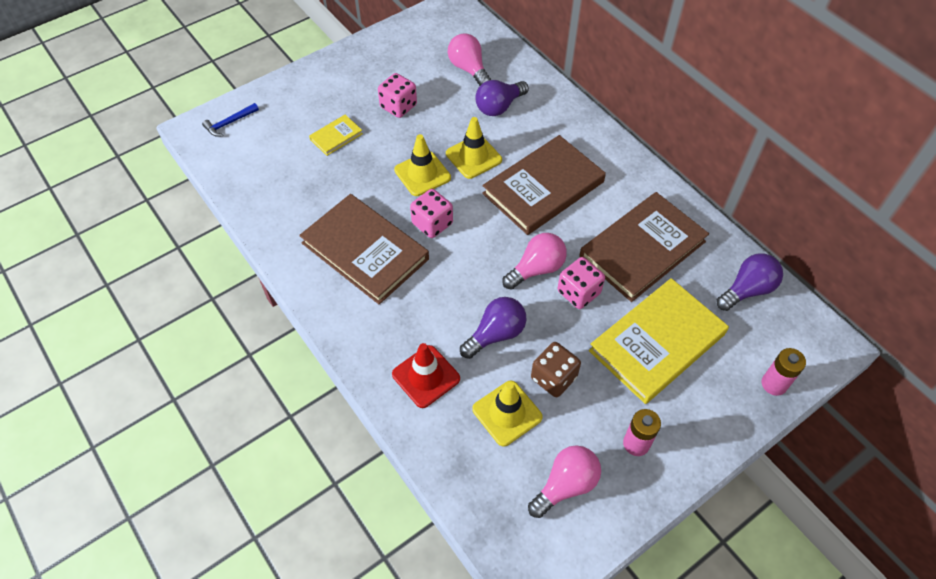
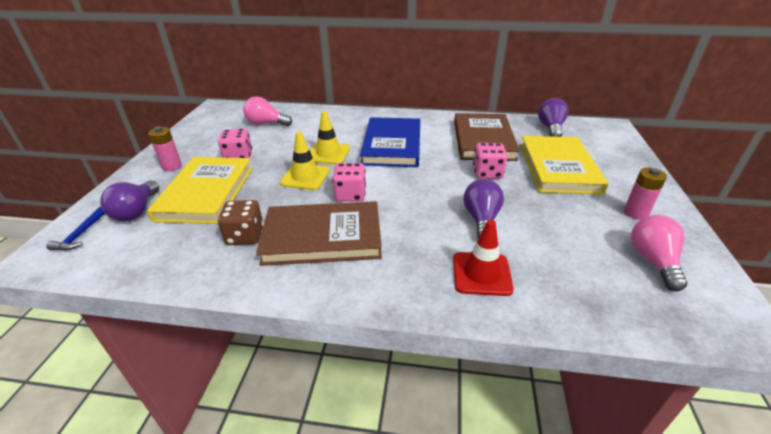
camera: 45 degrees left, 20 degrees down
yellow book [309,115,363,156] -> yellow book [147,157,253,224], size x2.23
yellow traffic cone [472,381,543,446] -> none
purple light bulb [475,80,529,116] -> purple light bulb moved to [100,180,159,221]
brown book [482,135,606,235] -> blue book [360,117,420,167]
pink light bulb [502,233,567,290] -> none
brown dice [531,342,581,397] -> brown dice moved to [218,200,264,245]
pink battery [762,348,806,396] -> pink battery moved to [148,126,182,171]

